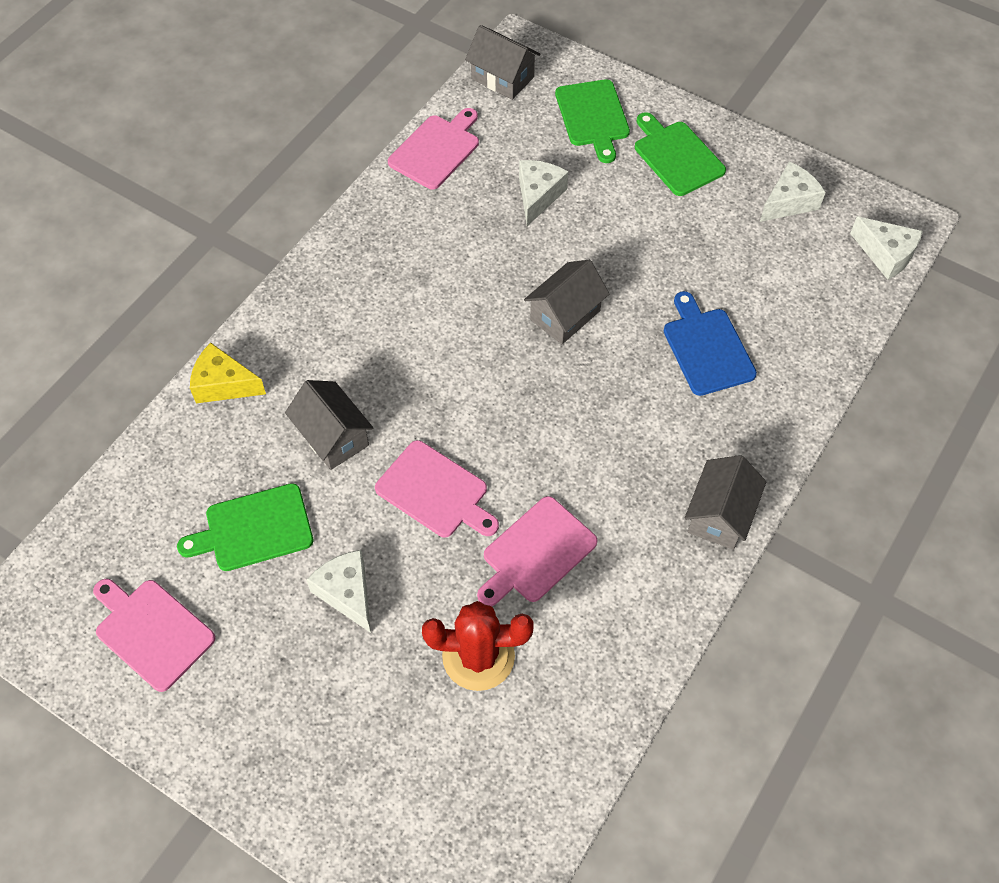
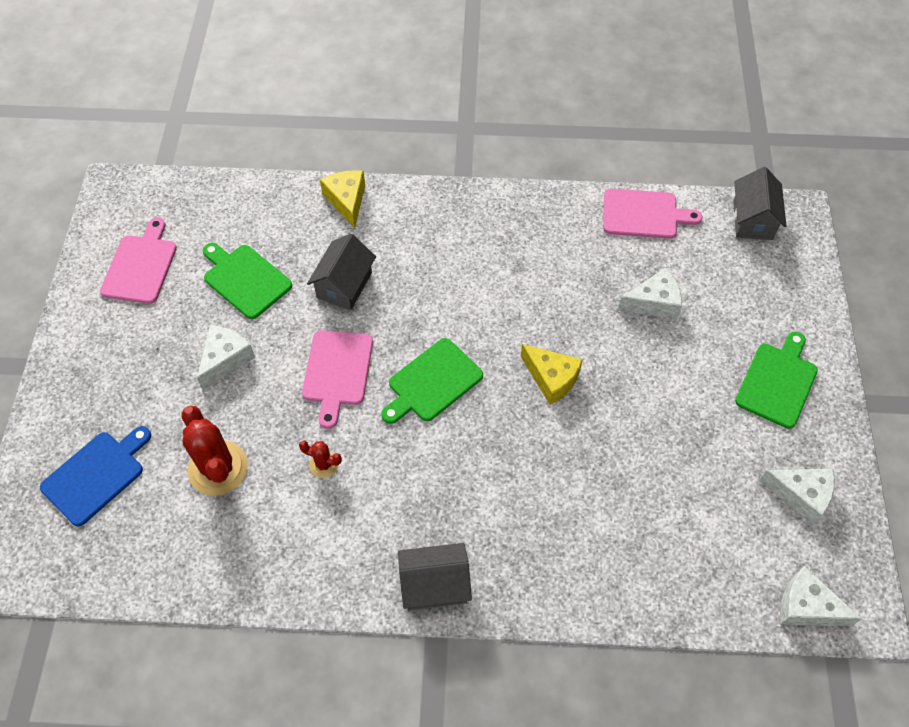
camera: 60 degrees right, 0 degrees up
pink cutting board [477,496,597,606] -> red cactus [299,441,342,478]
grey house [524,260,610,344] -> yellow cheese [521,344,583,405]
green cutting board [555,79,630,163] -> green cutting board moved to [381,338,483,424]
blue cutting board [664,291,757,396] -> blue cutting board moved to [40,426,151,527]
white cheese [850,216,923,280] -> white cheese turned 105 degrees clockwise [780,566,862,626]

